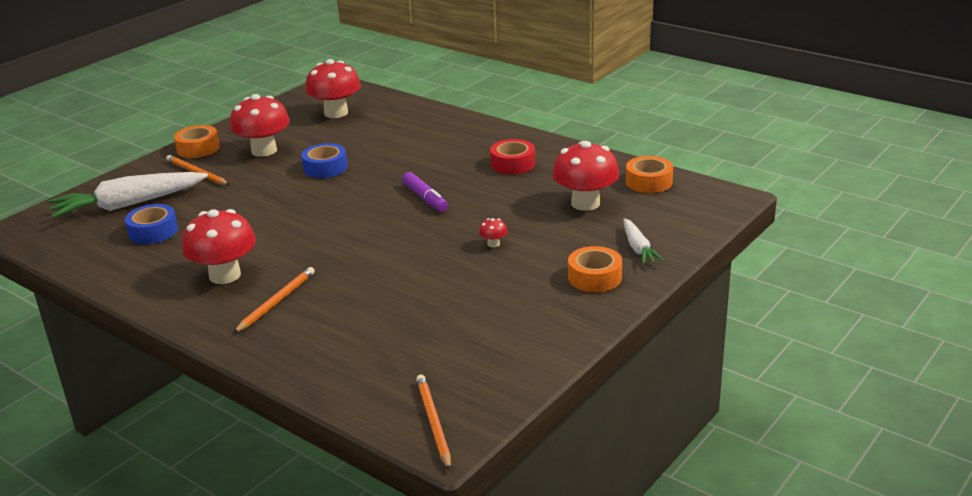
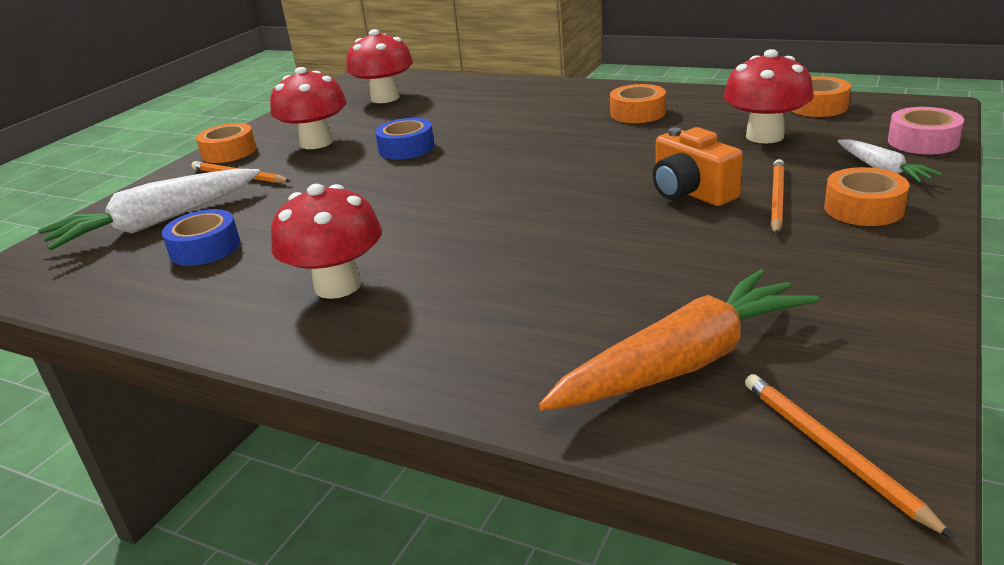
camera: 10 degrees left, 0 degrees up
orange pencil [234,267,315,333] -> orange pencil moved to [771,159,785,235]
purple marker [402,172,448,212] -> none
red mushroom [479,218,507,247] -> orange camera [653,127,743,206]
red tape [490,139,535,174] -> orange tape [610,84,666,123]
none -> orange carrot [538,269,819,411]
none -> pink tape [888,107,964,154]

